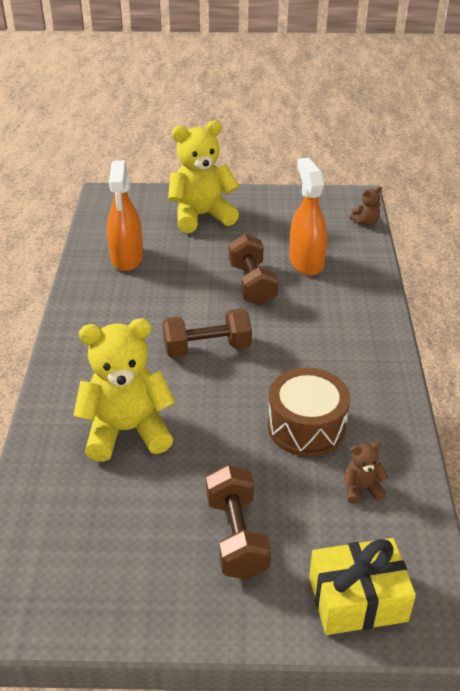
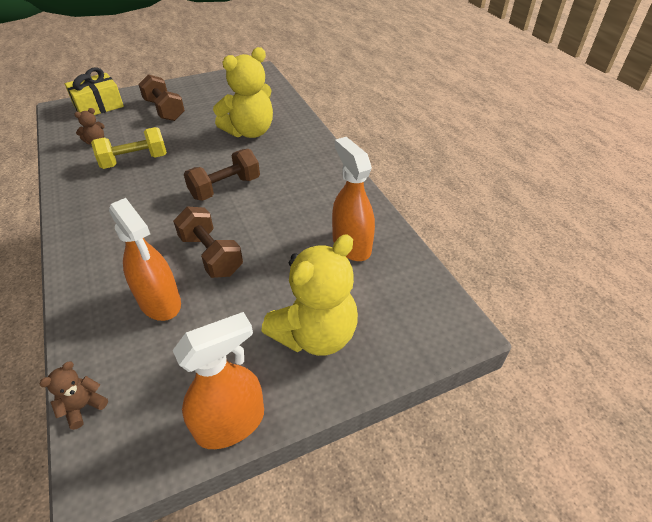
camera: 155 degrees right, 5 degrees up
brown drum [268,368,350,457] -> yellow dumbbell [91,127,167,169]
none -> orange spray bottle [173,312,264,449]

